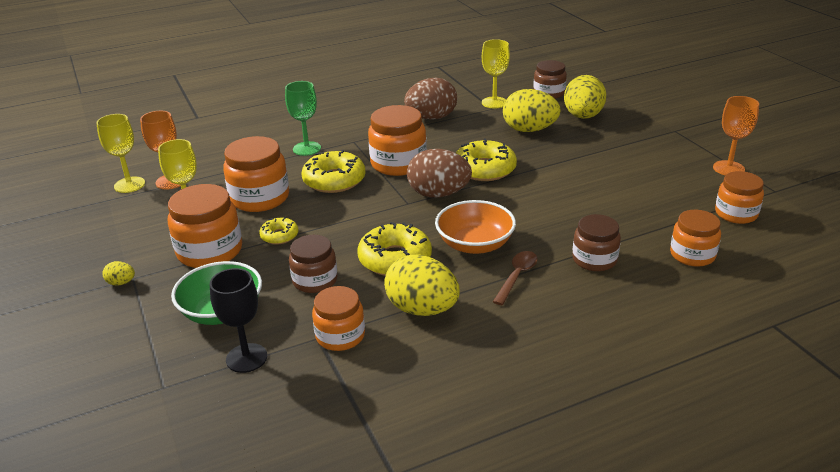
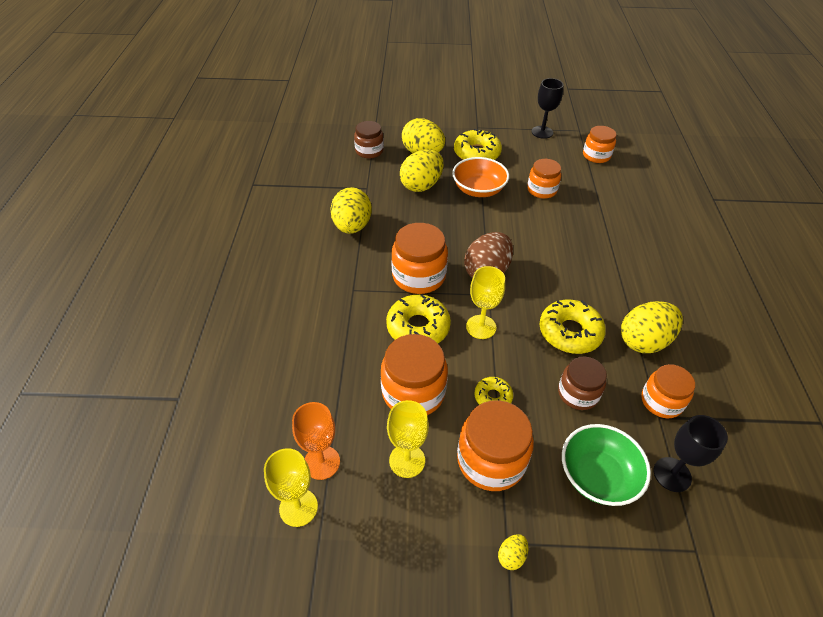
camera: 65 degrees left, 15 degrees up
green goblet [285,81,321,156] -> none
brown egg [404,78,457,120] -> yellow egg [330,187,372,234]
orange bowl [435,200,516,254] -> orange bowl moved to [452,157,509,197]
yellow donut [456,138,517,181] -> yellow donut moved to [454,129,502,160]
yellow goblet [482,39,510,108] -> yellow goblet moved to [466,266,505,339]
brown spoon [493,251,538,305] -> none
brown jar [572,214,621,271] -> none
orange jar [670,210,721,267] -> orange jar moved to [527,159,561,199]
orange goblet [713,96,759,175] -> black goblet [532,78,564,139]

